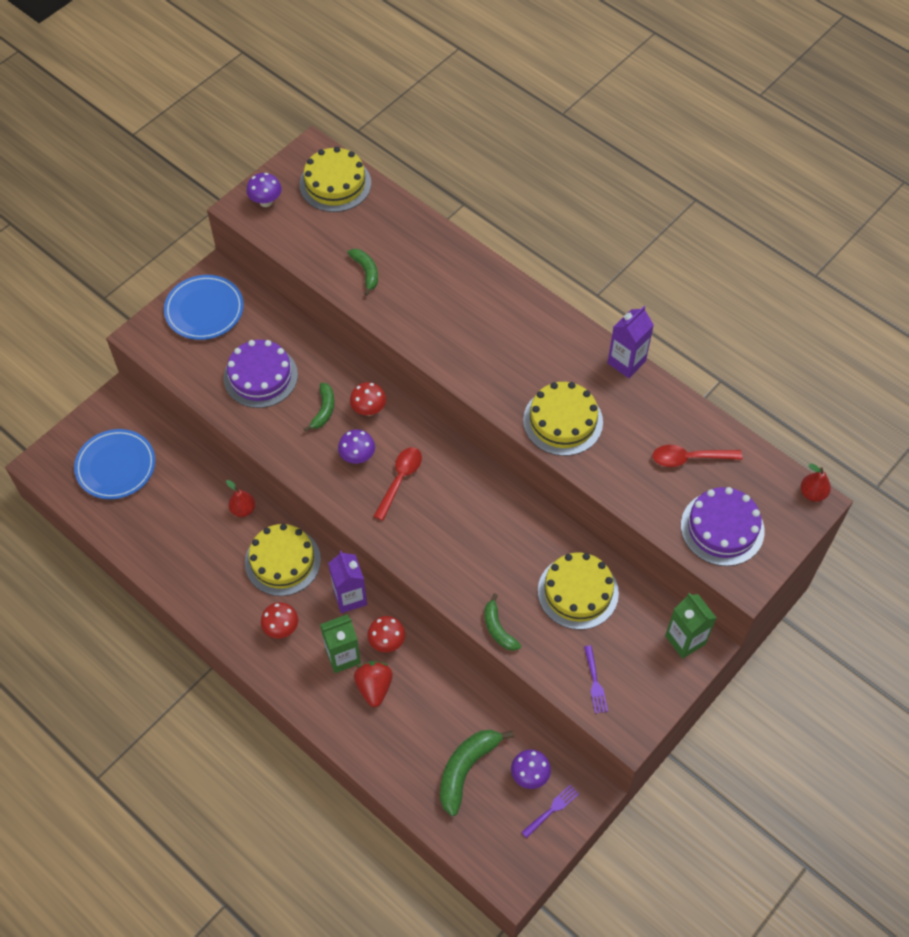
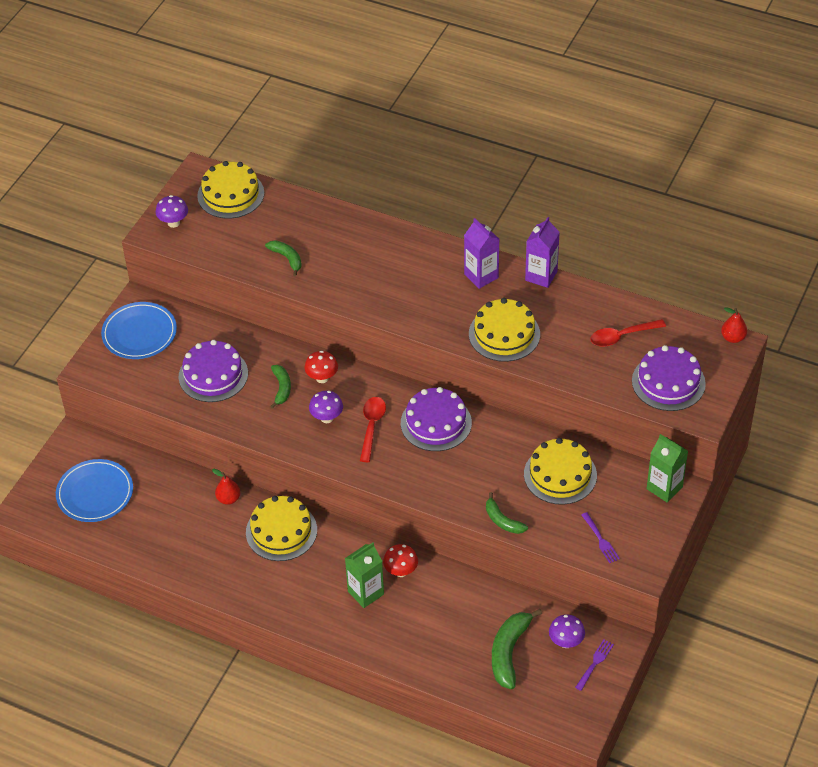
camera: 15 degrees left, 10 degrees down
red mushroom [261,602,299,638] -> none
purple carton [328,551,367,613] -> purple carton moved to [464,218,499,289]
red strawberry [354,661,393,707] -> none
none -> purple cake [401,387,472,451]

